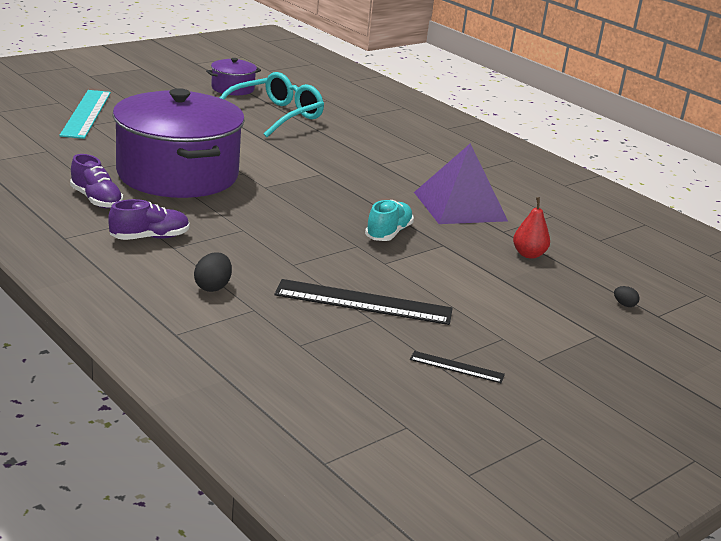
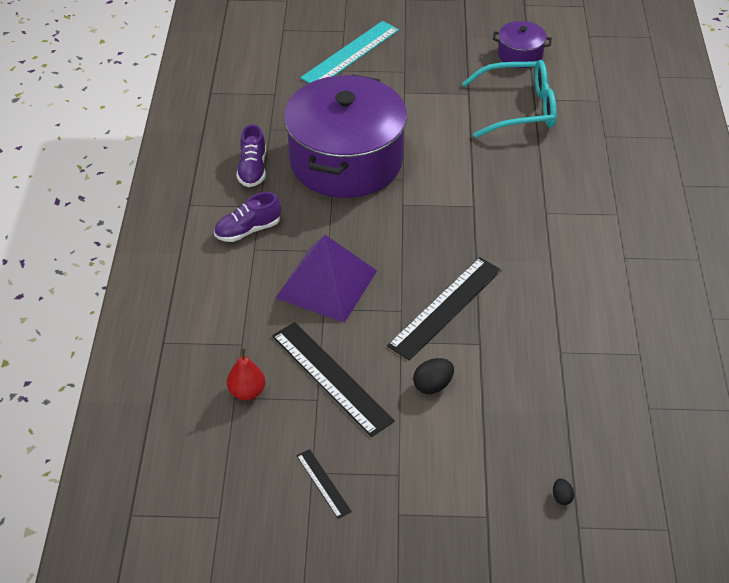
camera: 45 degrees right, 20 degrees up
purple shoe [108,199,190,240] -> purple shoe turned 135 degrees clockwise [214,192,281,242]
black egg [194,252,232,292] -> black egg moved to [413,358,454,394]
turquoise shoe [365,200,414,241] -> black ruler [387,257,502,361]
purple pyramid [414,143,508,224] -> purple pyramid moved to [276,235,377,323]
red pear [513,197,550,259] -> red pear moved to [227,348,265,400]

